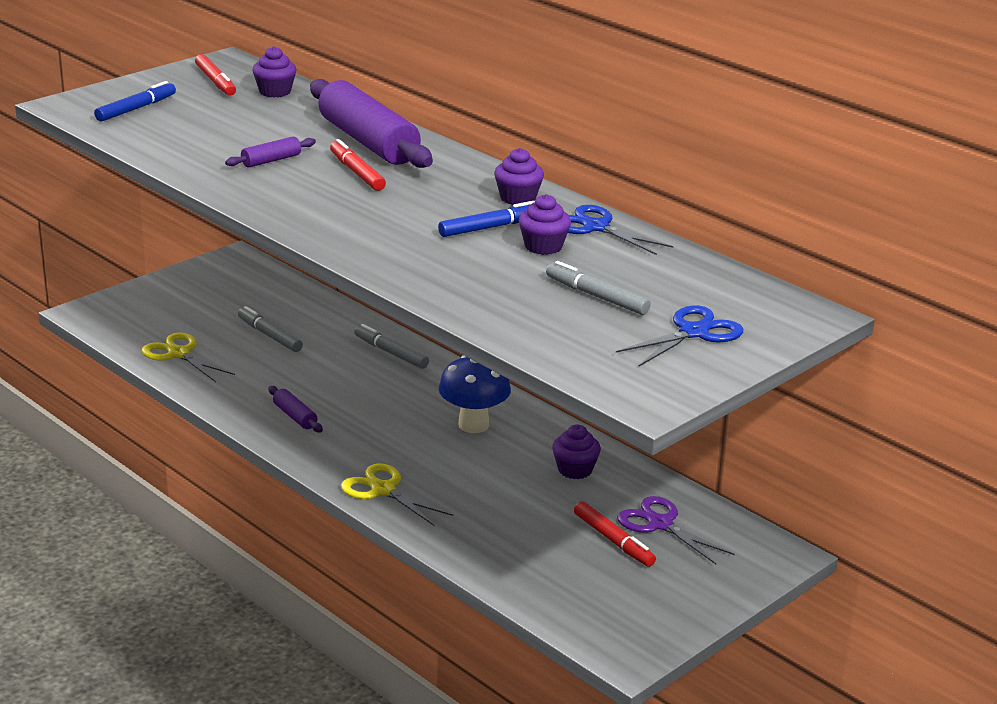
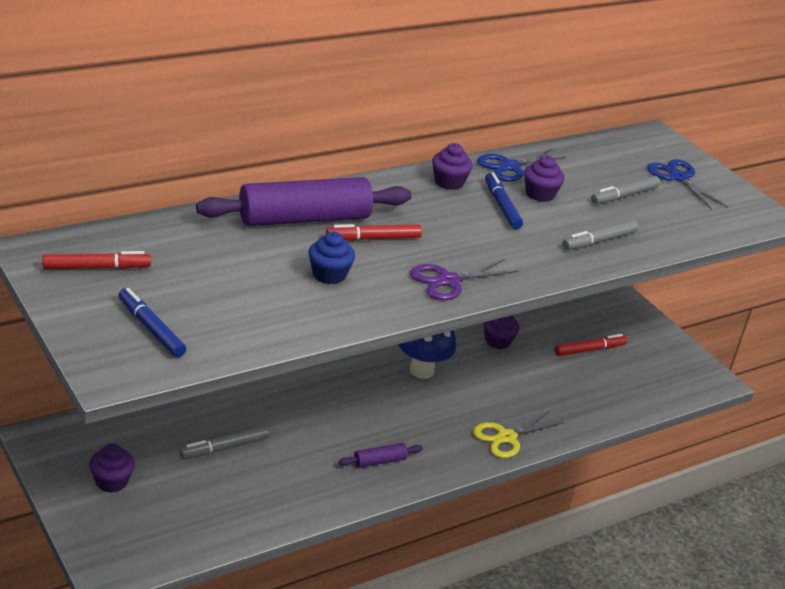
camera: 80 degrees left, 5 degrees up
yellow scissors [141,333,235,382] -> none
purple rolling pin [225,136,316,167] -> blue cupcake [308,231,355,284]
purple cupcake [252,46,297,97] -> purple cupcake moved to [89,444,135,493]
grey marker [354,324,429,369] -> grey marker moved to [563,220,639,250]
purple scissors [617,496,735,564] -> purple scissors moved to [410,259,519,300]

